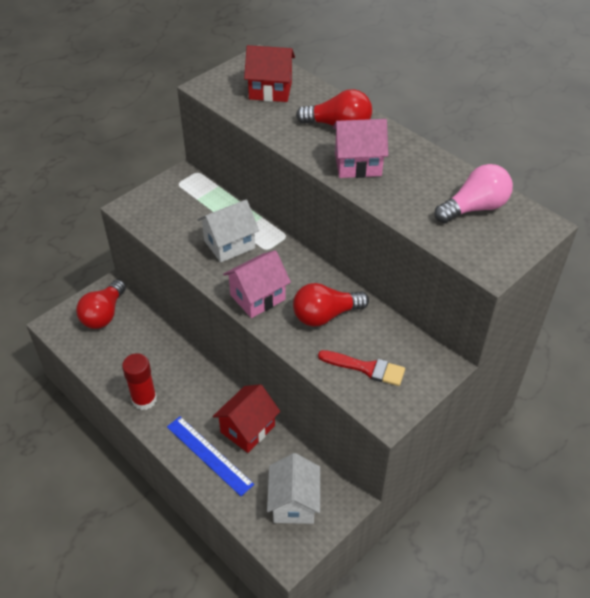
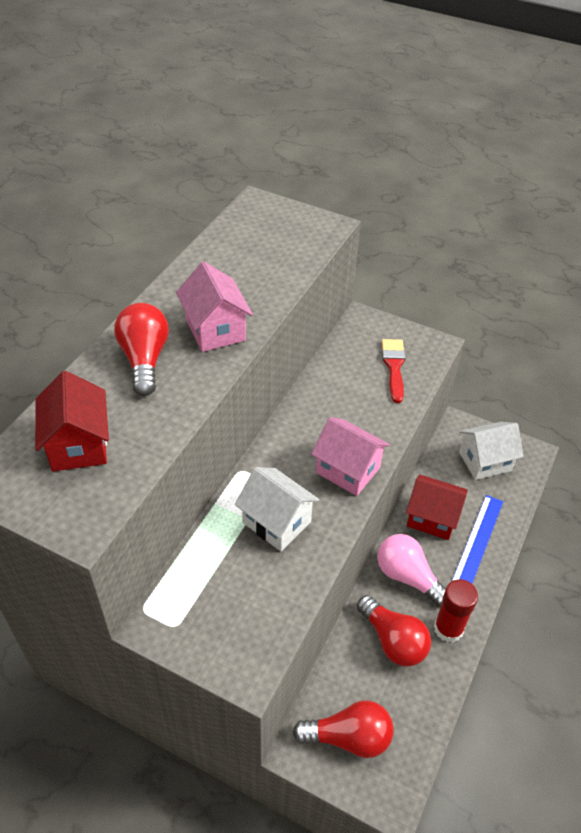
camera: 110 degrees left, 0 degrees up
red light bulb [293,283,369,327] -> red light bulb moved to [357,595,431,667]
pink light bulb [434,164,513,223] -> pink light bulb moved to [377,534,446,607]

